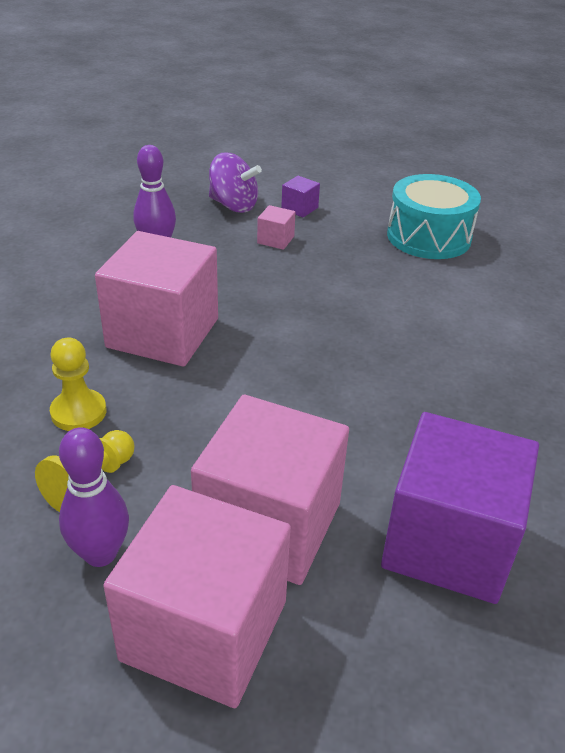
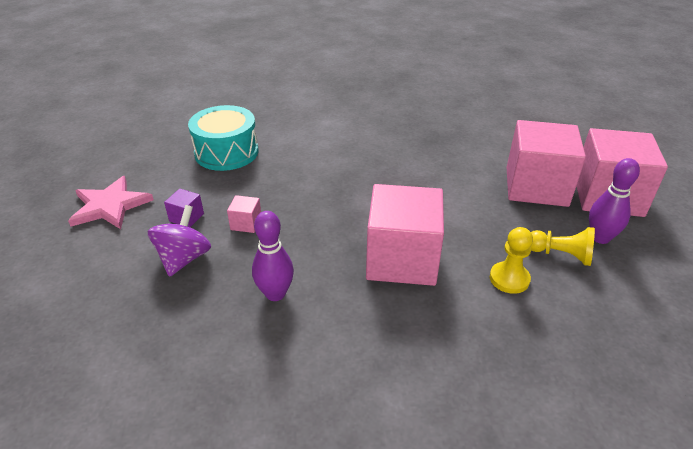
camera: 100 degrees left, 0 degrees up
purple cube [381,412,539,604] -> none
none -> pink star [68,176,154,229]

